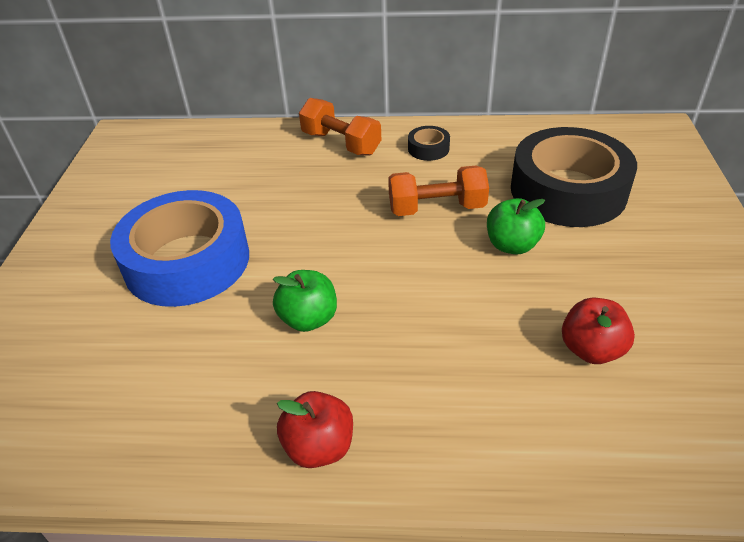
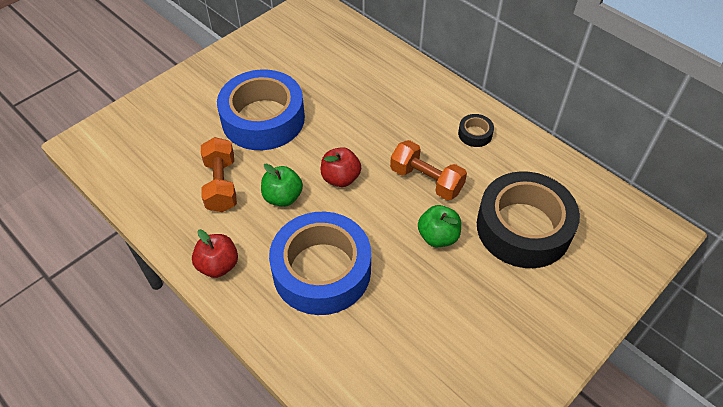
camera: 40 degrees right, 10 degrees up
orange dumbbell [299,98,381,156] -> orange dumbbell moved to [201,137,237,212]
red apple [562,297,635,364] -> red apple moved to [321,147,361,187]
none -> blue tape [269,212,371,315]

